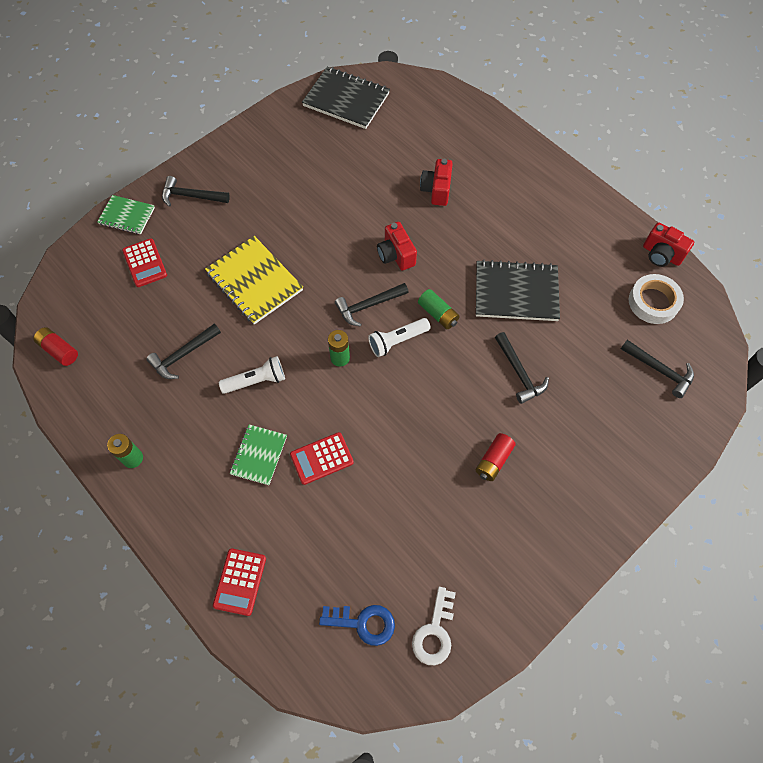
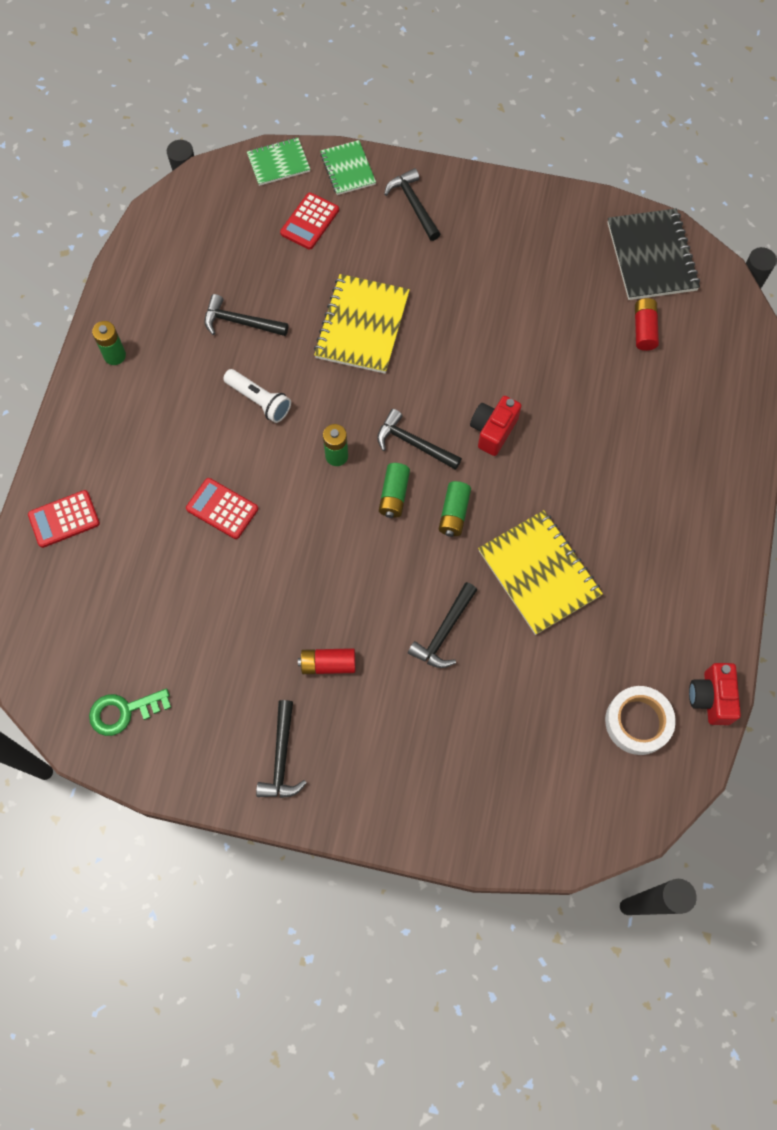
camera: 55 degrees right, 5 degrees up
red battery [33,327,78,366] -> red battery moved to [635,298,659,351]
green notebook [230,425,287,485] -> green notebook moved to [247,137,310,186]
blue key [319,605,395,646] -> none
white flashlight [368,318,431,357] -> green battery [379,463,410,518]
white key [412,587,456,665] -> green key [89,689,171,736]
red camera [420,159,453,206] -> none
black notebook [476,259,560,321] -> yellow notebook [478,510,603,635]
black hammer [621,340,694,398] -> black hammer moved to [256,700,307,798]

